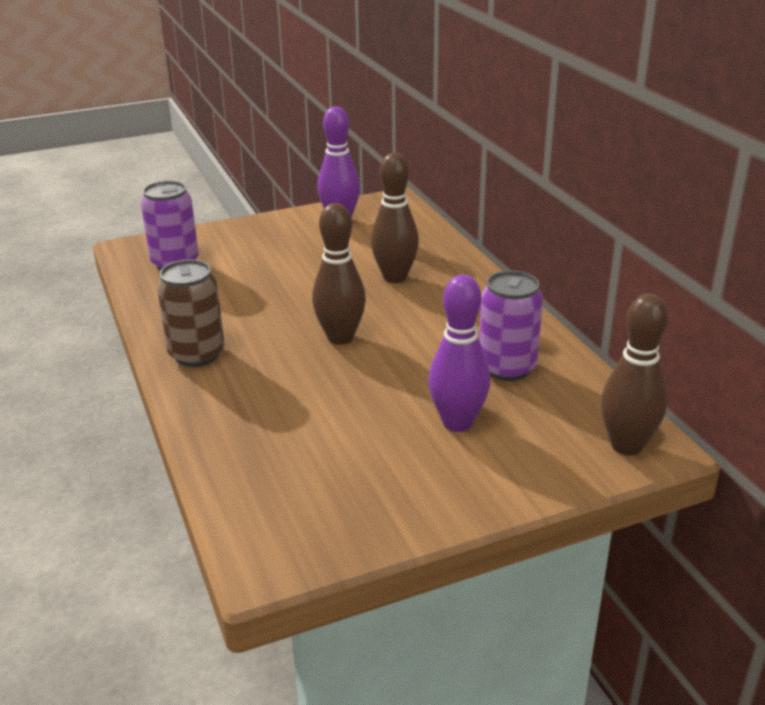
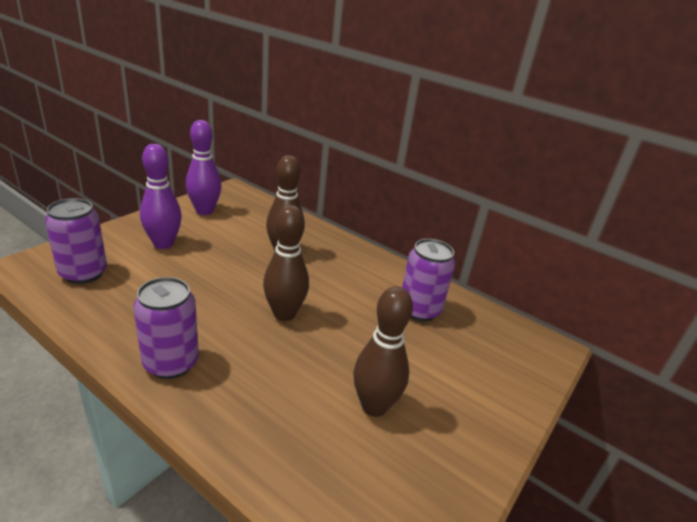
camera: 35 degrees left, 0 degrees up
brown can [157,260,225,367] -> purple can [133,277,199,379]
purple bowling pin [428,275,490,432] -> purple bowling pin moved to [140,144,182,249]
brown bowling pin [601,294,668,455] -> brown bowling pin moved to [354,286,413,417]

